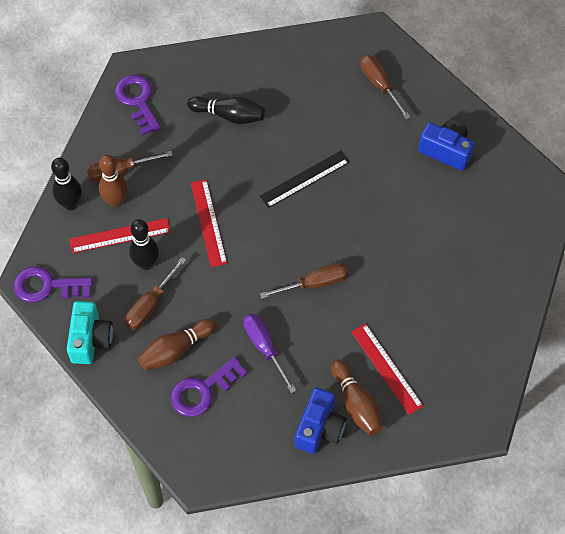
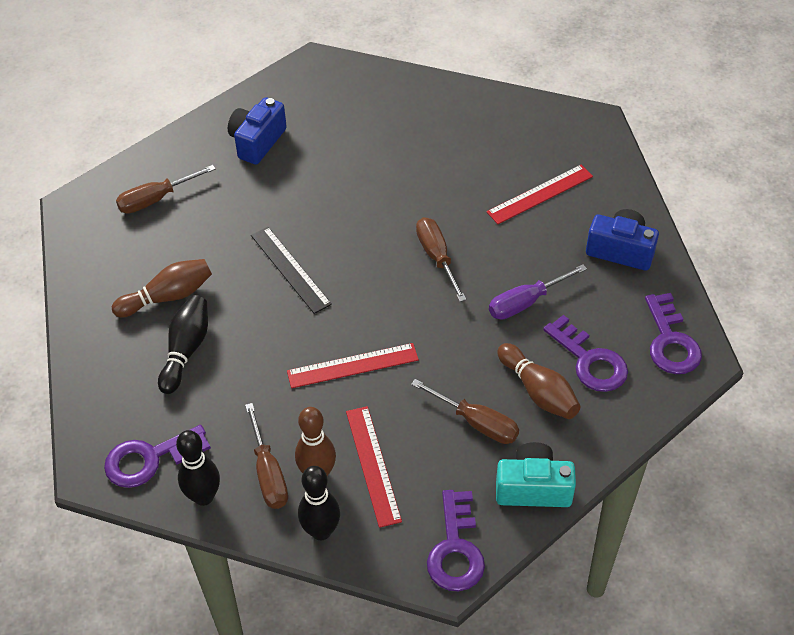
camera: 90 degrees left, 10 degrees down
black bowling pin [129,219,159,270] -> black bowling pin moved to [176,430,220,506]
brown bowling pin [331,359,383,436] -> brown bowling pin moved to [112,259,212,317]
none -> purple key [645,293,702,374]

